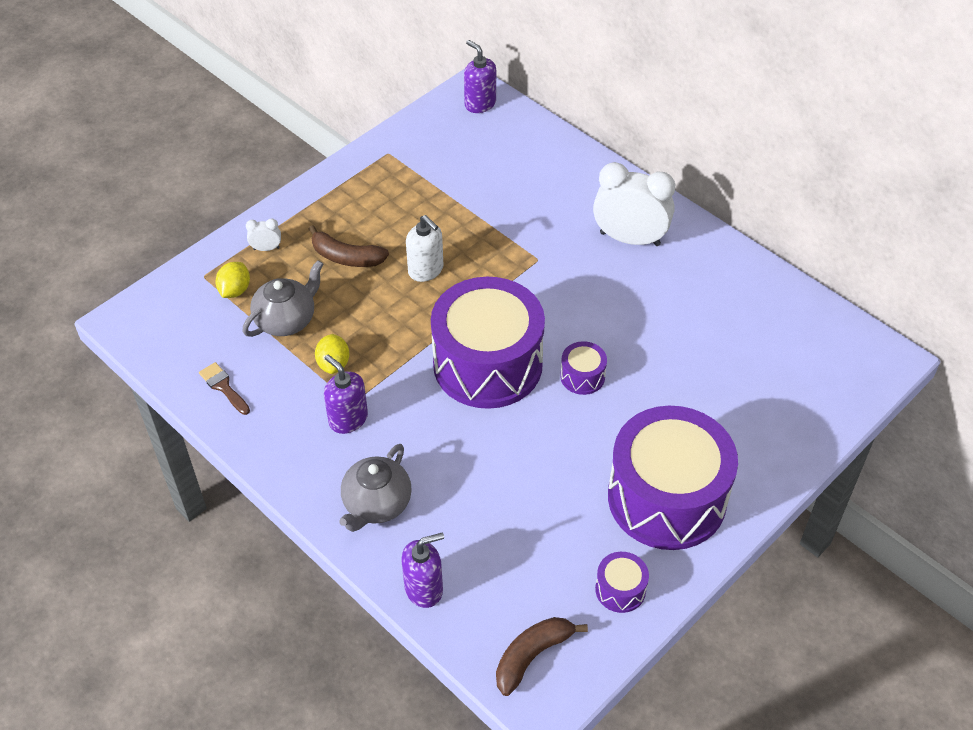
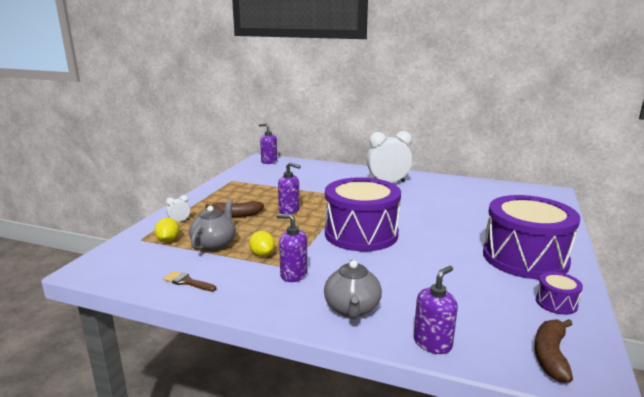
camera: 25 degrees left, 30 degrees down
white soap dispenser [406,215,443,282] -> purple soap dispenser [278,162,301,214]
purple drum [560,341,607,395] -> none

